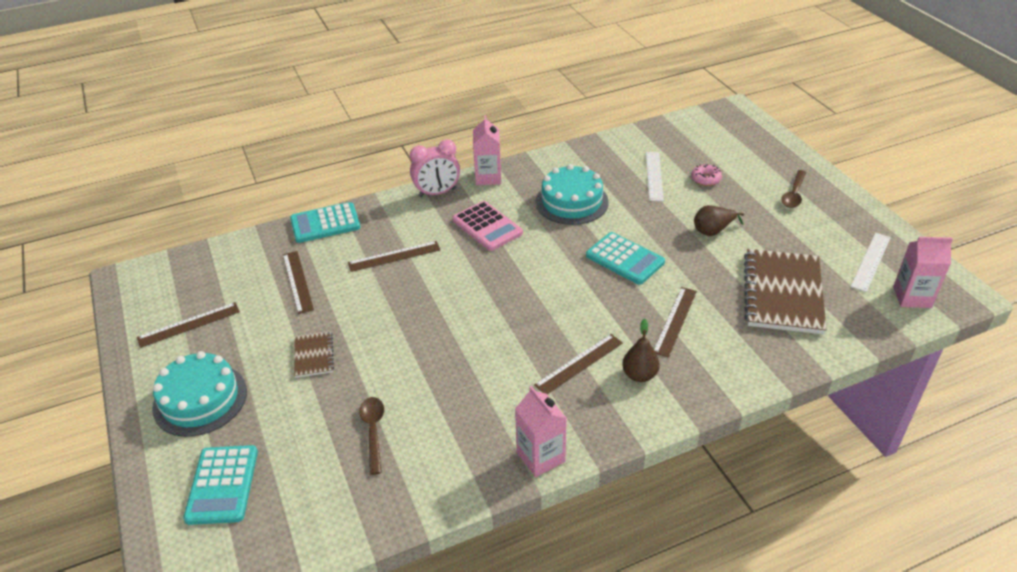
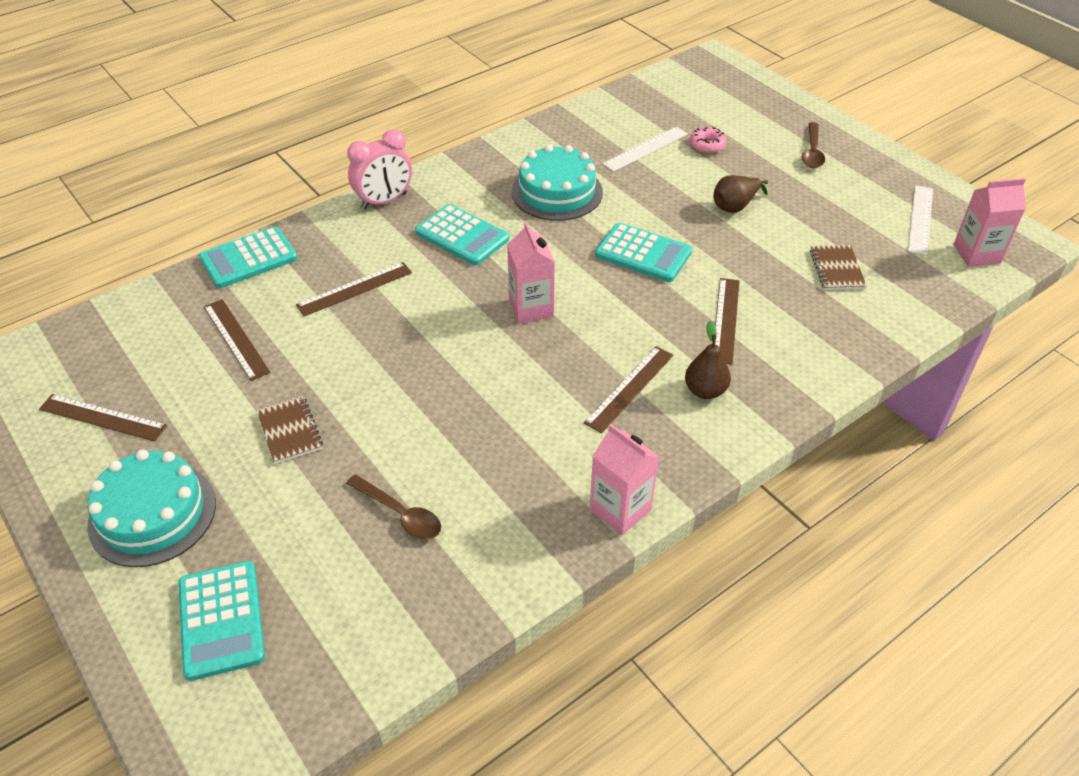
camera: 15 degrees left, 5 degrees up
brown ruler [137,302,240,348] -> brown ruler turned 60 degrees clockwise [39,394,167,441]
brown spoon [359,397,384,475] -> brown spoon turned 150 degrees clockwise [346,475,441,539]
pink calculator [453,201,523,251] -> turquoise calculator [415,204,509,265]
pink carton [473,115,501,185] -> pink carton moved to [507,222,555,324]
white ruler [646,152,664,201] -> white ruler turned 60 degrees clockwise [602,126,688,172]
brown notebook [744,249,827,334] -> brown notebook [810,245,867,290], size x0.48

